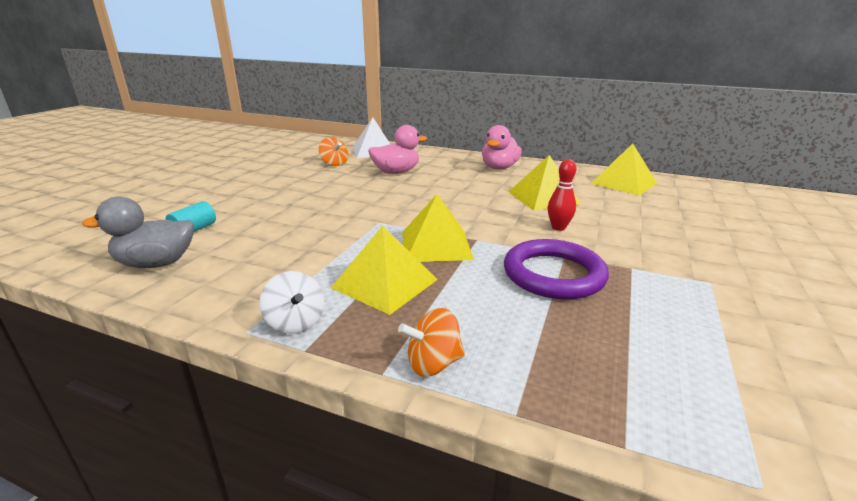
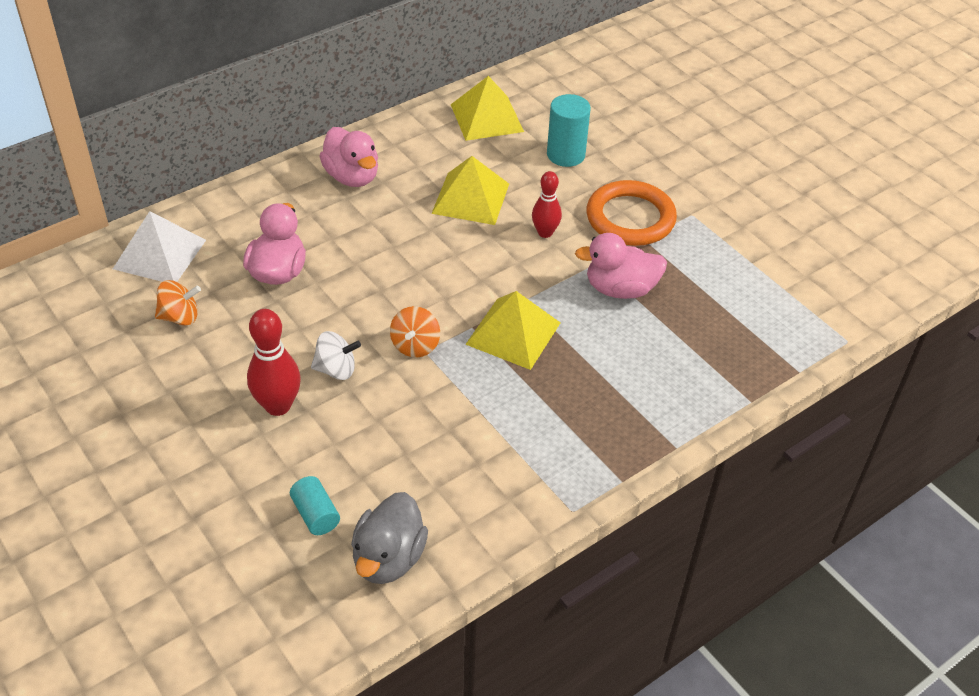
camera: 60 degrees left, 20 degrees up
white spinning top [260,271,324,334] -> white spinning top moved to [311,331,361,380]
yellow pyramid [331,226,438,315] -> none
orange spinning top [398,308,465,377] -> orange spinning top moved to [390,306,440,358]
purple ring [504,239,609,299] -> pink duck [575,233,667,299]
none -> red bowling pin [247,309,301,416]
none -> turquoise cylinder [547,94,591,167]
none -> orange ring [586,180,677,246]

